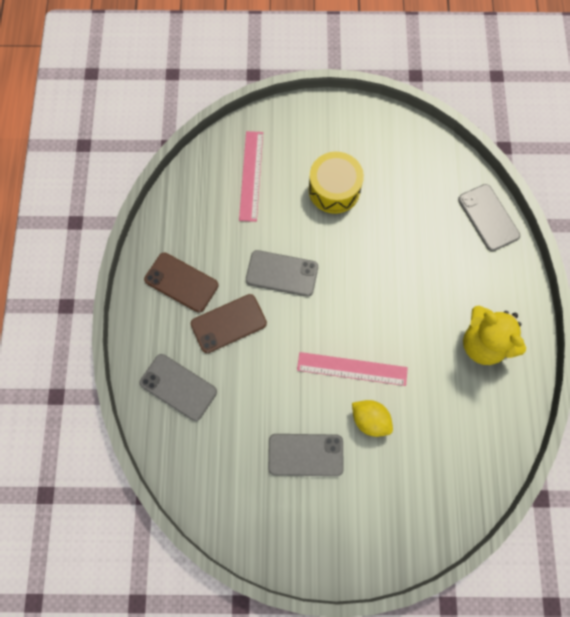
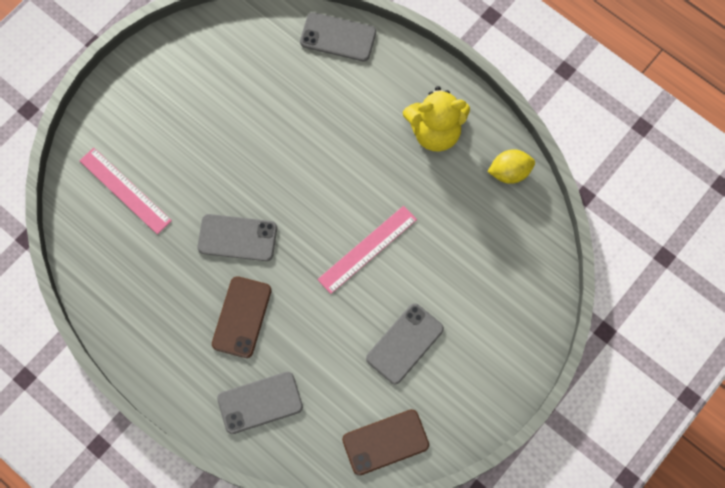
camera: 50 degrees left, 0 degrees up
brown phone [144,253,218,313] -> brown phone moved to [342,409,429,476]
grey phone [246,250,318,297] -> grey phone turned 45 degrees clockwise [197,214,277,261]
yellow drum [309,152,364,214] -> none
yellow lemon [352,400,393,437] -> yellow lemon moved to [487,149,535,184]

